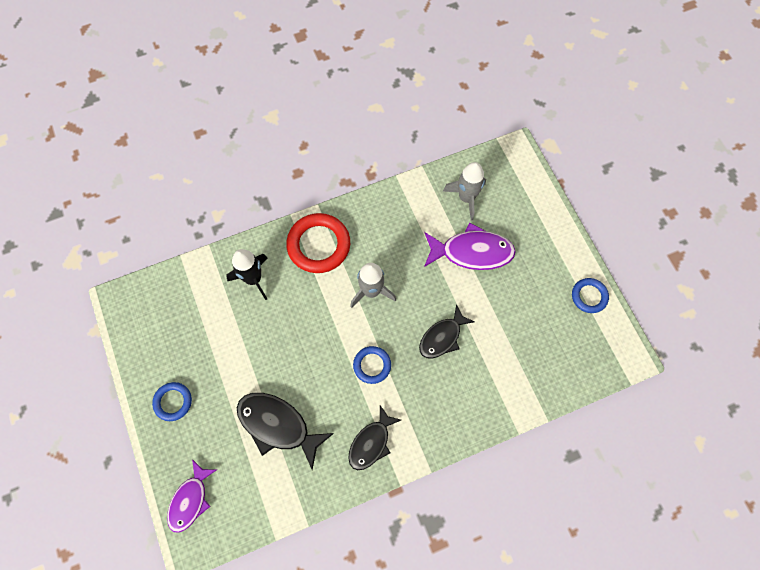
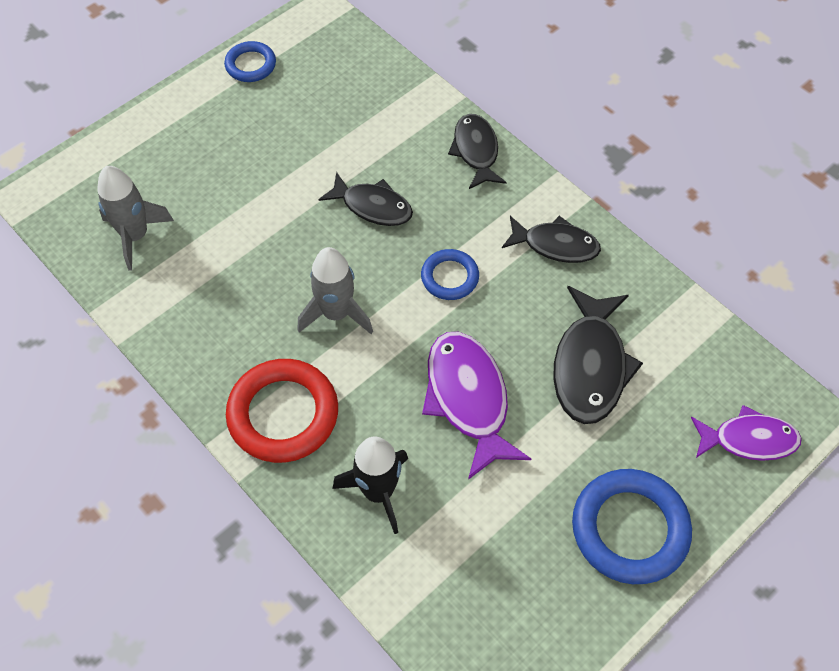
camera: 110 degrees left, 10 degrees down
blue ring [152,382,192,421] -> blue ring [572,469,692,584], size x1.78
purple fish [424,222,516,270] -> purple fish moved to [422,332,531,480]
none -> black fish [448,114,506,189]

